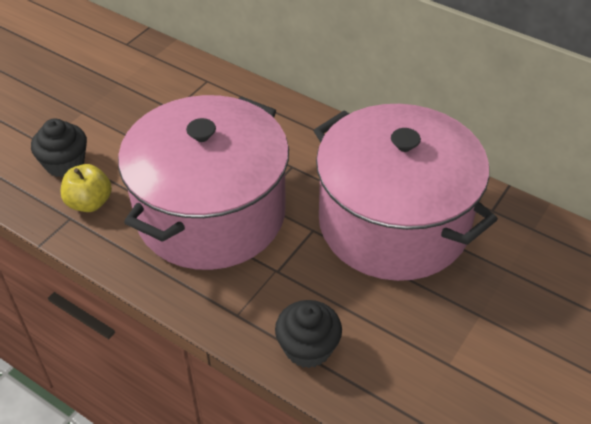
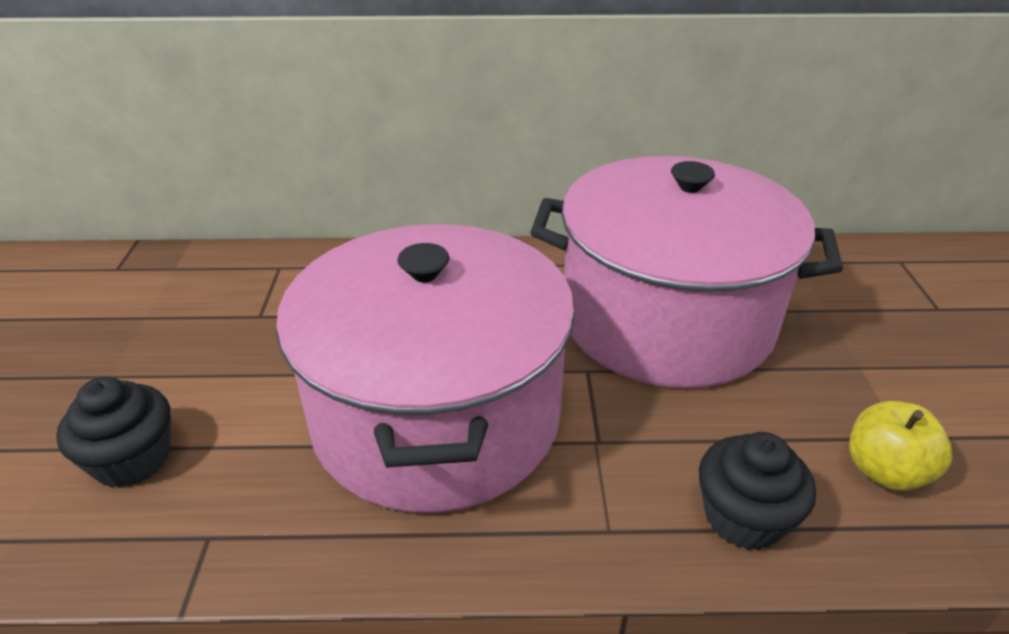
camera: 35 degrees left, 10 degrees down
yellow apple [61,164,112,212] -> yellow apple moved to [849,401,953,491]

